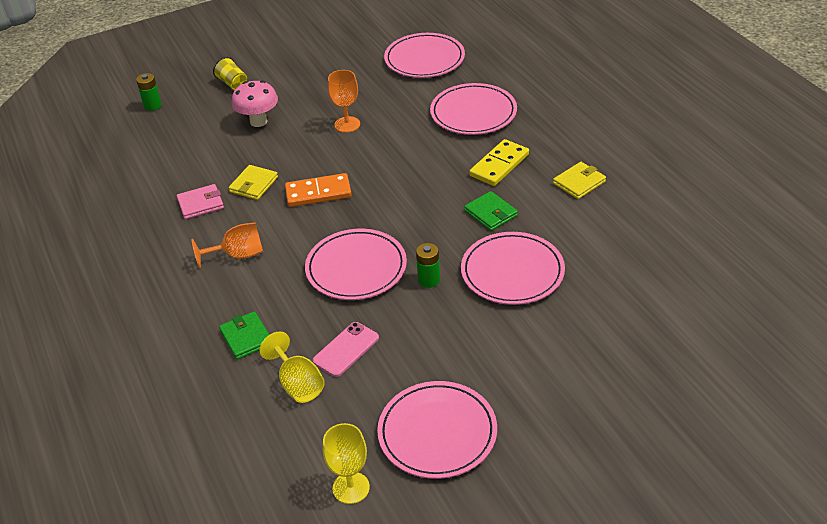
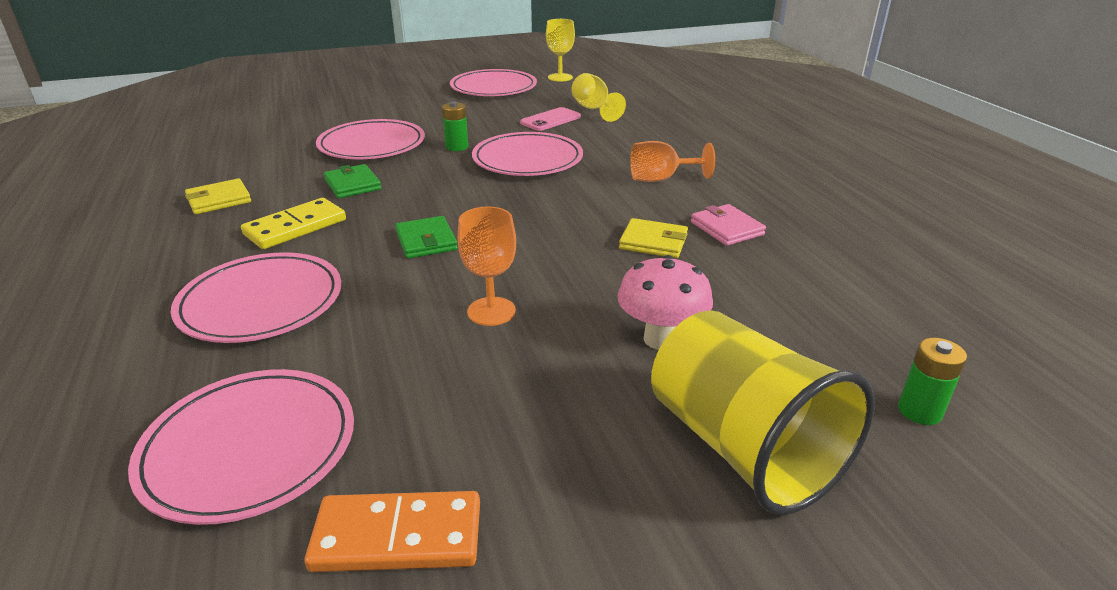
camera: 175 degrees left, 10 degrees down
pink wallet [177,184,224,219] -> pink wallet turned 75 degrees clockwise [691,204,766,246]
yellow cup [213,57,247,90] -> yellow cup [651,310,875,515], size x2.27
green wallet [219,311,269,360] -> green wallet moved to [395,216,458,259]
yellow wallet [229,165,278,200] -> yellow wallet turned 75 degrees clockwise [619,218,688,258]
orange domino [285,173,352,207] -> orange domino moved to [304,491,480,572]

